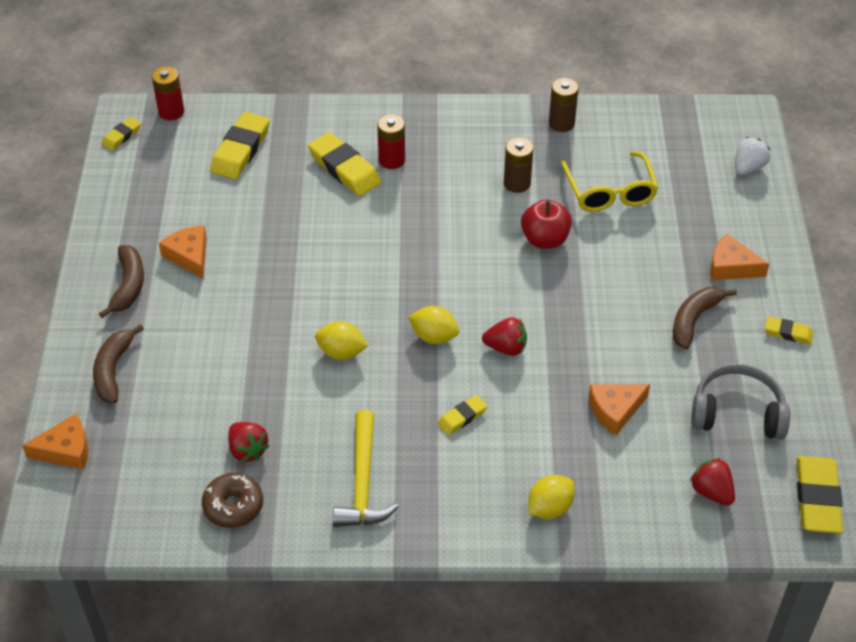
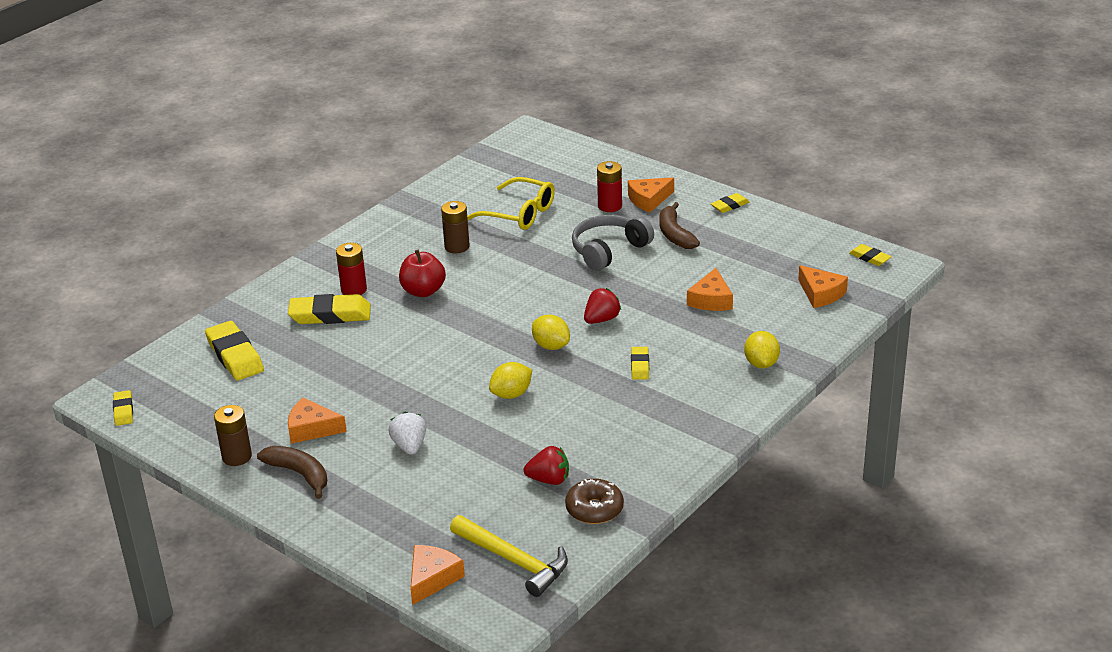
camera: 50 degrees left, 15 degrees down
brown banana [93,324,144,403] -> none
red battery [152,67,184,120] -> red battery moved to [597,161,622,212]
yellow hammer [333,410,399,527] -> yellow hammer moved to [450,515,568,597]
yellow lemon [408,306,459,344] -> yellow lemon turned 75 degrees clockwise [532,315,570,350]
red apple [521,199,572,248] -> red apple moved to [399,250,446,297]
brown battery [549,78,579,132] -> brown battery moved to [214,405,252,466]
red strawberry [690,458,735,506] -> orange cheese [798,265,848,308]
grey headphones [691,364,790,440] -> grey headphones moved to [572,215,654,271]
white strawberry [735,137,770,175] -> white strawberry moved to [388,412,426,455]
yellow eraser [797,456,843,534] -> yellow eraser [849,244,892,266], size x0.54

